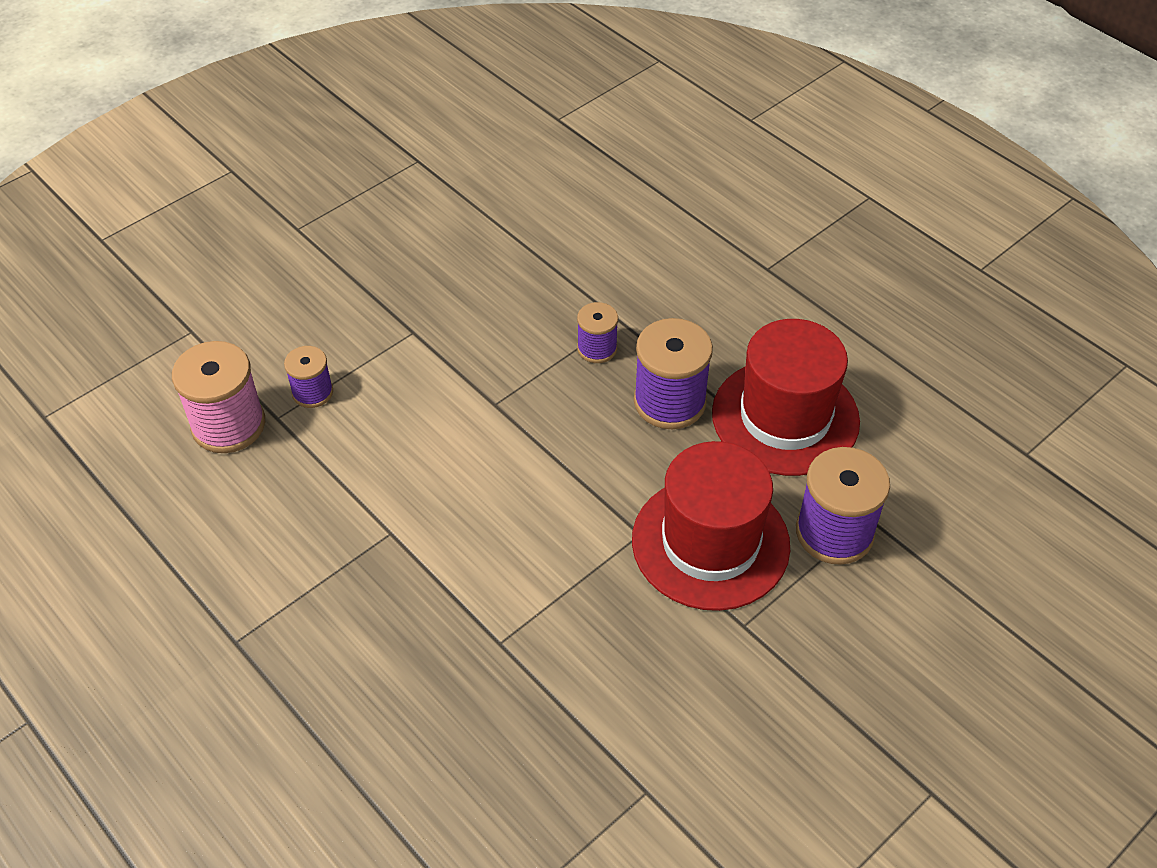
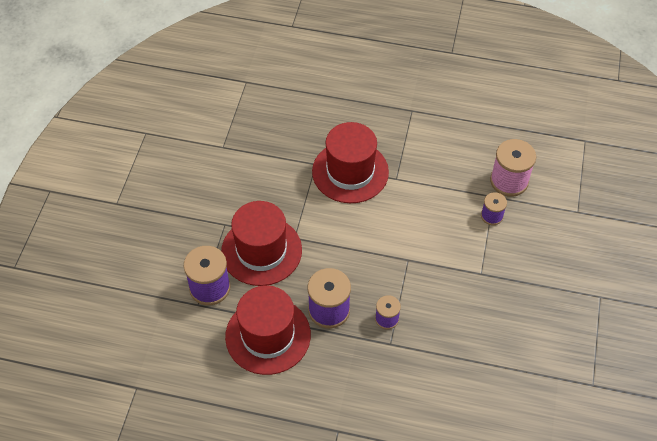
camera: 145 degrees right, 5 degrees up
none -> red hat [312,122,389,203]

